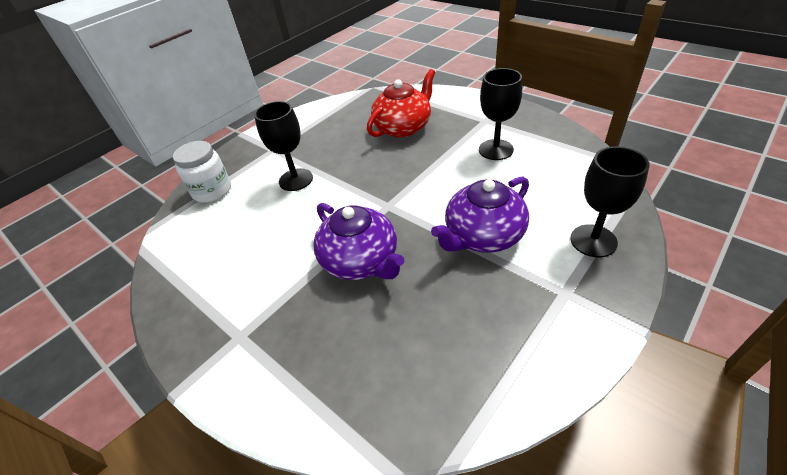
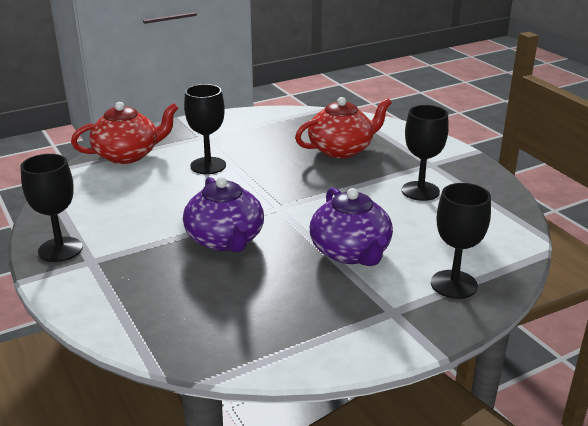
camera: 15 degrees right, 15 degrees down
white jar [173,141,231,203] -> red teapot [71,102,179,164]
purple teapot [431,177,529,253] -> purple teapot turned 90 degrees counterclockwise [310,187,393,266]
none -> black goblet [20,154,83,262]

